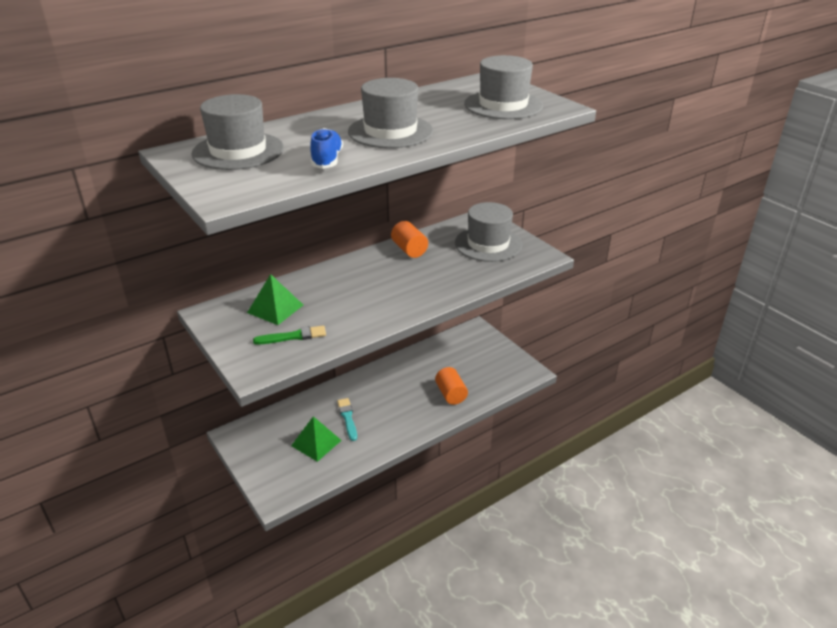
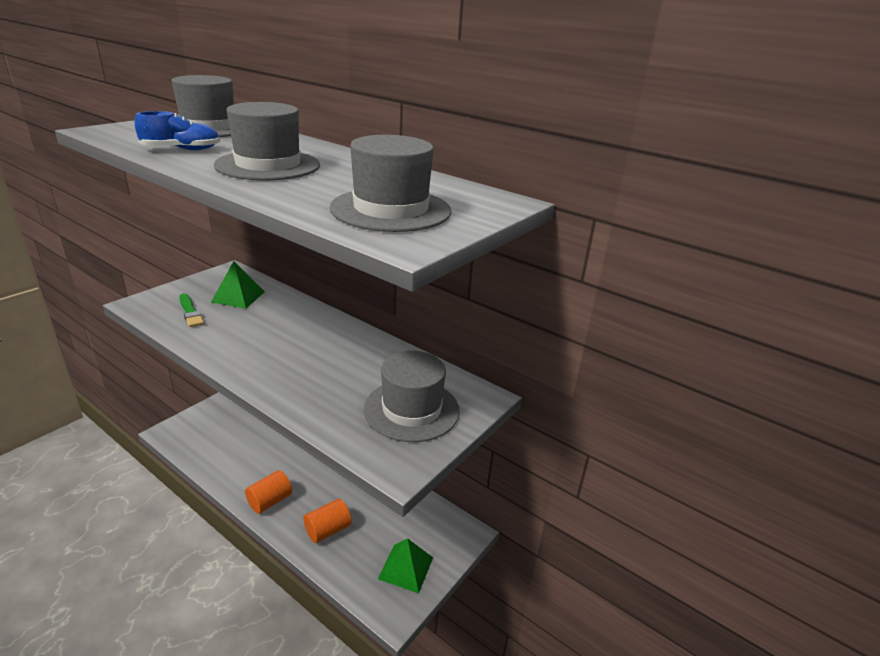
camera: 70 degrees right, 5 degrees down
green pyramid [291,416,342,462] -> green pyramid moved to [378,538,433,593]
turquoise brush [337,398,357,441] -> none
orange cylinder [391,221,428,258] -> orange cylinder moved to [245,470,292,514]

